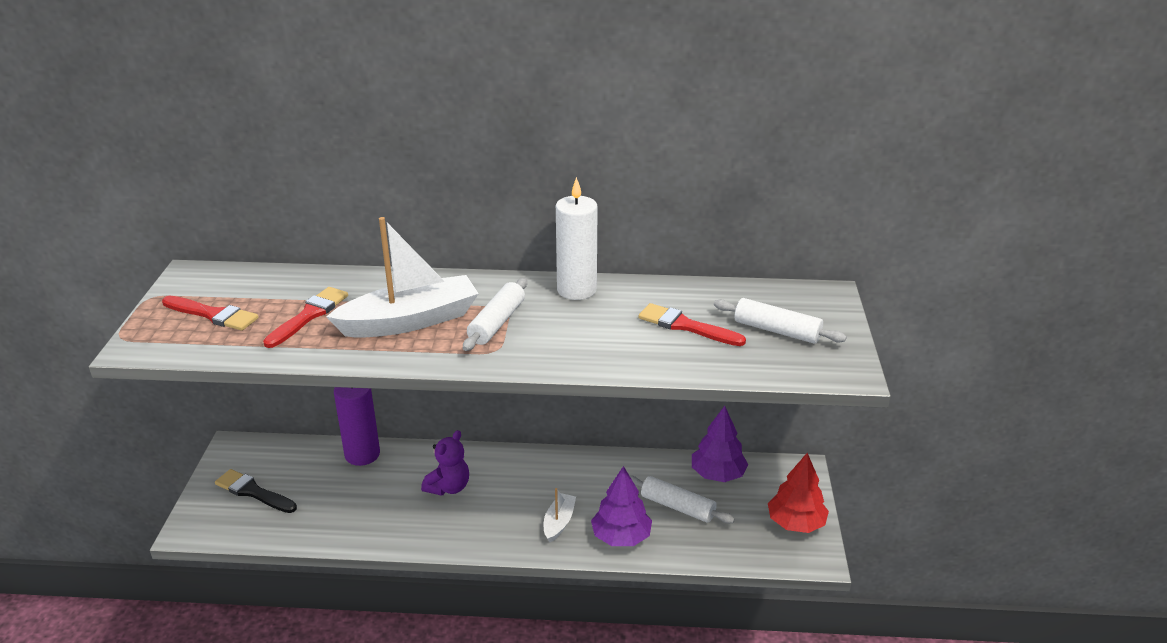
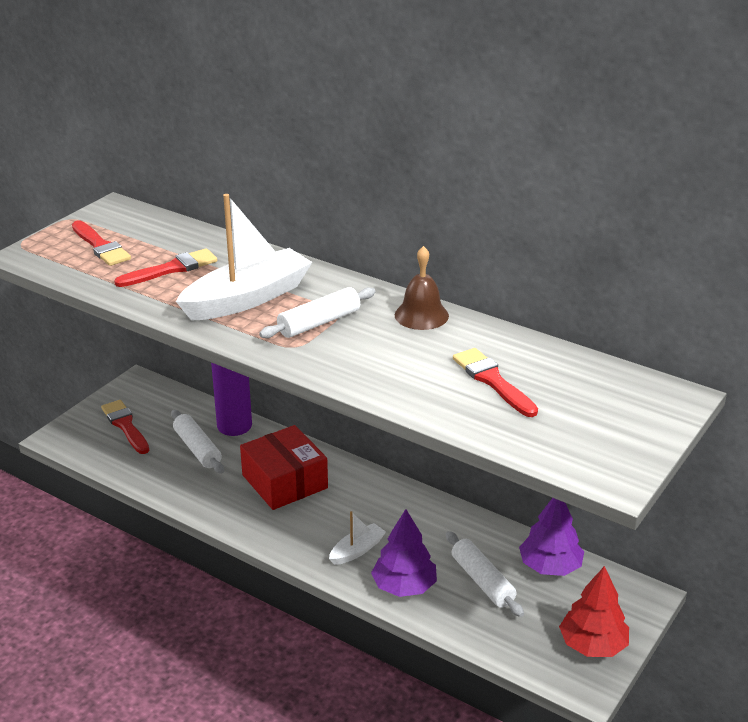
camera: 30 degrees right, 0 degrees up
black brush [215,469,297,513] -> red brush [101,400,149,454]
white boat [326,217,479,338] -> white boat turned 45 degrees counterclockwise [176,194,312,321]
purple teddy bear [421,430,469,496] -> red box [240,425,328,510]
white candle [556,177,598,300] -> brown bell [395,246,449,330]
white rolling pin [714,298,847,344] -> white rolling pin moved to [171,410,224,474]

